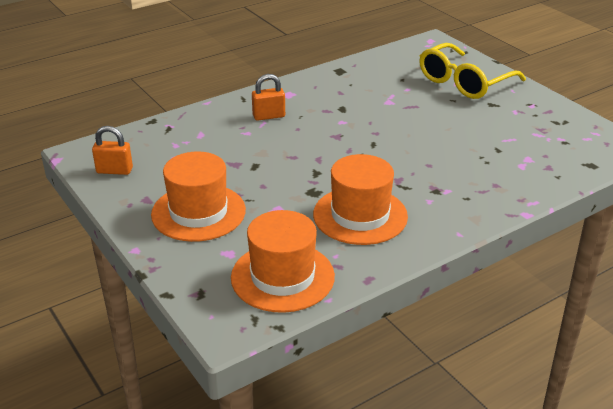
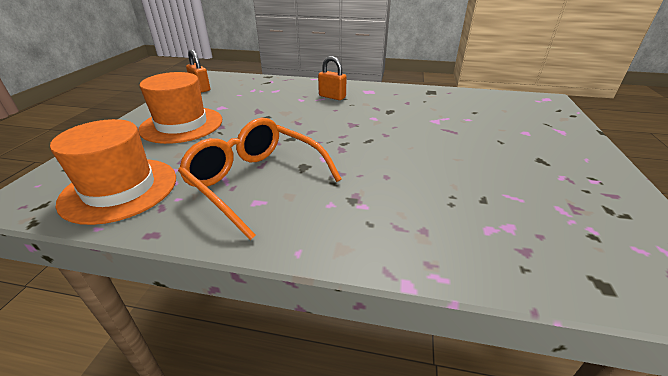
camera: 45 degrees right, 0 degrees up
orange hat [313,154,408,245] -> orange glasses [178,118,342,240]
yellow glasses [419,43,526,99] -> none

